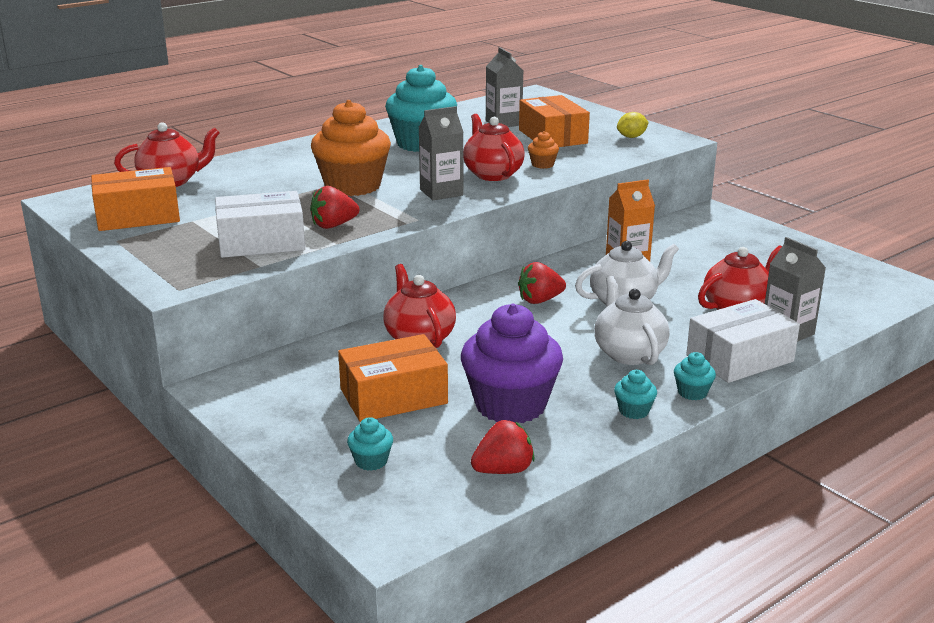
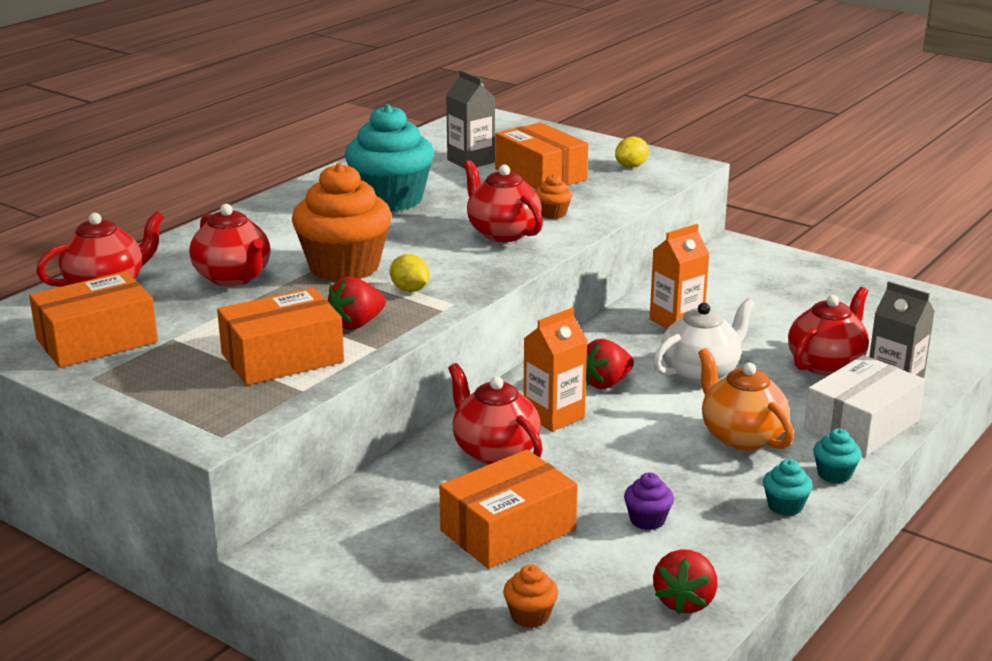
camera: 15 degrees left, 0 degrees up
white box [215,191,305,258] -> orange box [217,288,344,385]
turquoise cupcake [347,417,393,471] -> orange cupcake [503,564,558,628]
grey carton [419,106,463,200] -> none
purple cupcake [461,304,563,423] -> purple cupcake [624,472,674,530], size x0.42
red strawberry [471,420,535,474] -> red strawberry turned 150 degrees clockwise [653,549,718,614]
white teapot [594,276,670,365] -> orange teapot [698,348,794,450]
none -> red teapot [189,204,271,286]
none -> yellow lemon [390,254,430,292]
none -> orange carton [524,308,588,432]

